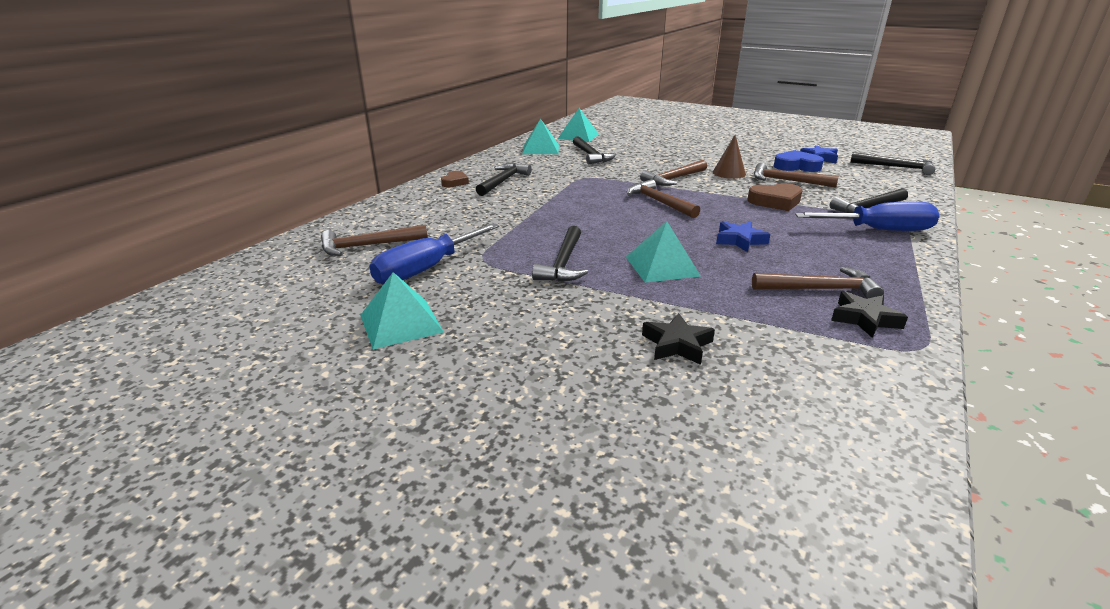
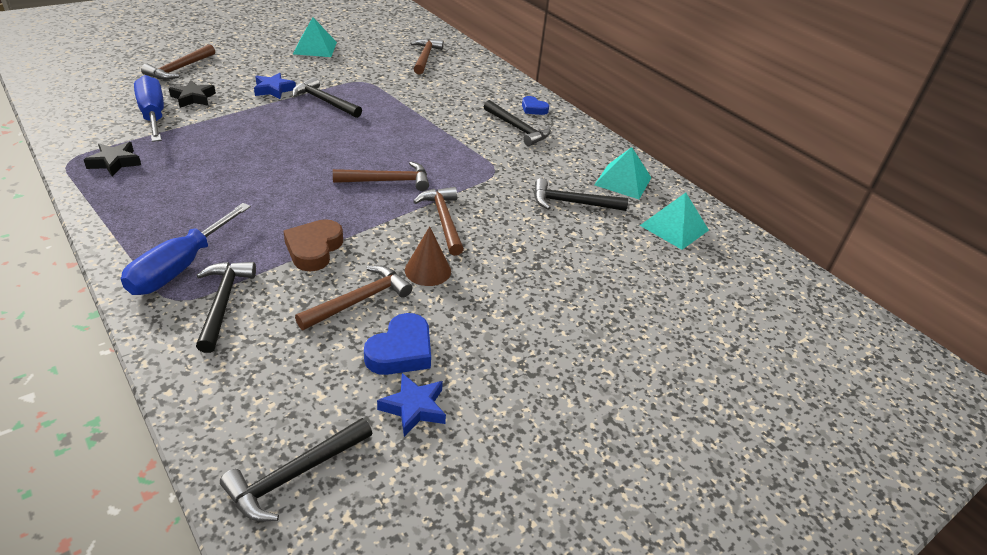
camera: 110 degrees right, 10 degrees up
blue screwdriver [369,223,500,285] -> blue screwdriver moved to [134,75,164,142]
brown heart [441,171,469,187] -> blue heart [522,96,549,115]
turquoise pyramid [626,221,701,283] -> none
blue star [716,221,770,252] -> blue star moved to [254,73,296,99]
brown hammer [752,267,884,299] -> brown hammer moved to [141,44,215,80]

